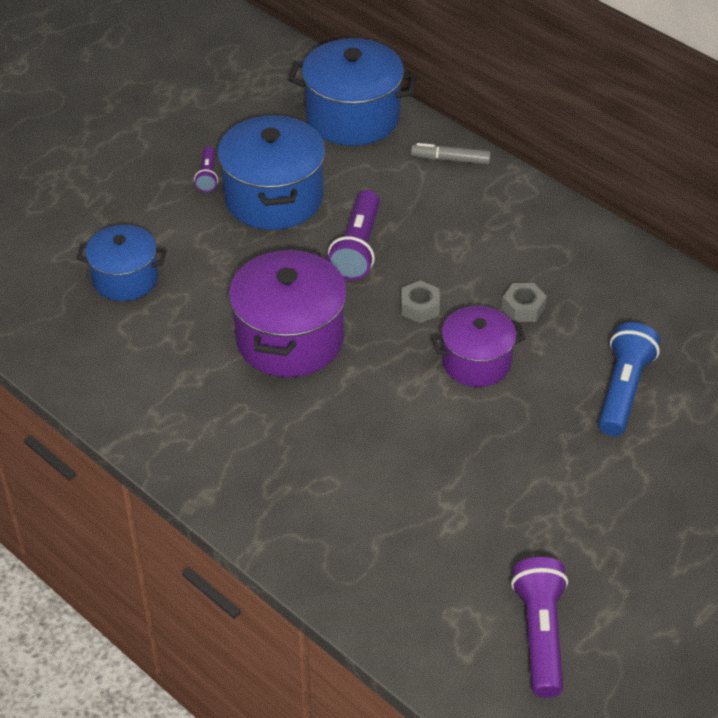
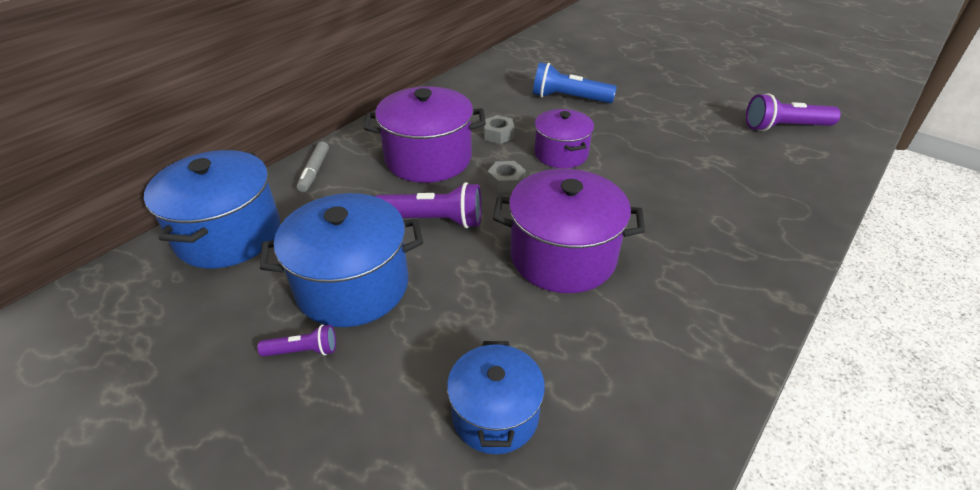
camera: 95 degrees left, 5 degrees down
none -> purple pot [364,86,486,183]

